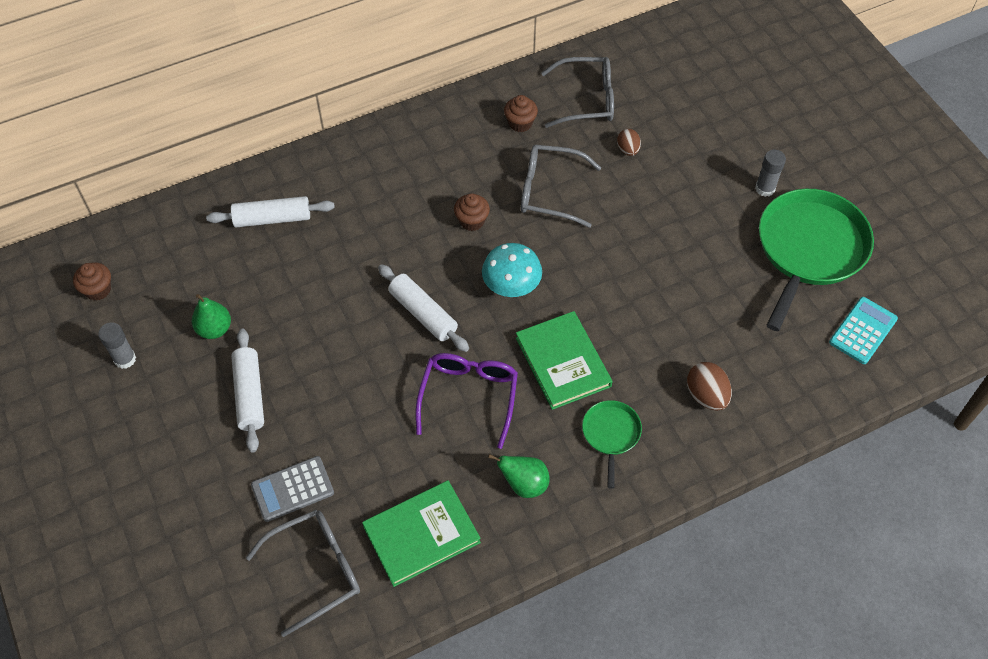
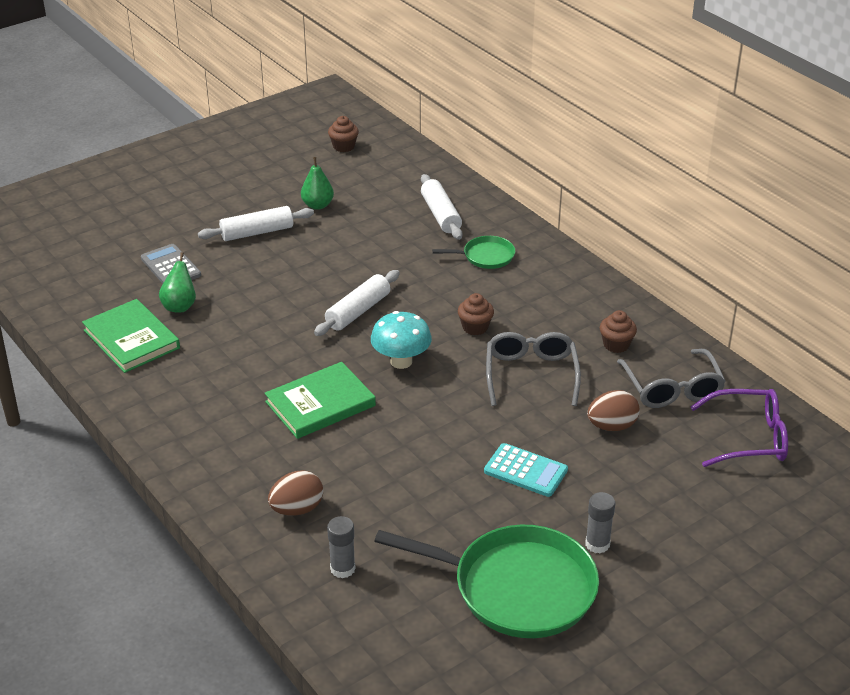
camera: 80 degrees right, 20 degrees down
grey glue stick [98,322,136,369] -> grey glue stick moved to [327,516,356,579]
grey glasses [246,509,360,637] -> none
purple glasses [415,353,518,449] -> purple glasses moved to [691,389,788,467]
green pear [488,454,550,498] -> green pear moved to [159,252,196,313]
green pan [582,400,642,489] -> green pan moved to [432,236,515,269]
brown egg [617,129,641,156] -> brown egg [587,390,640,431], size x1.52
turquoise calculator [829,297,898,364] -> turquoise calculator moved to [484,443,568,497]

